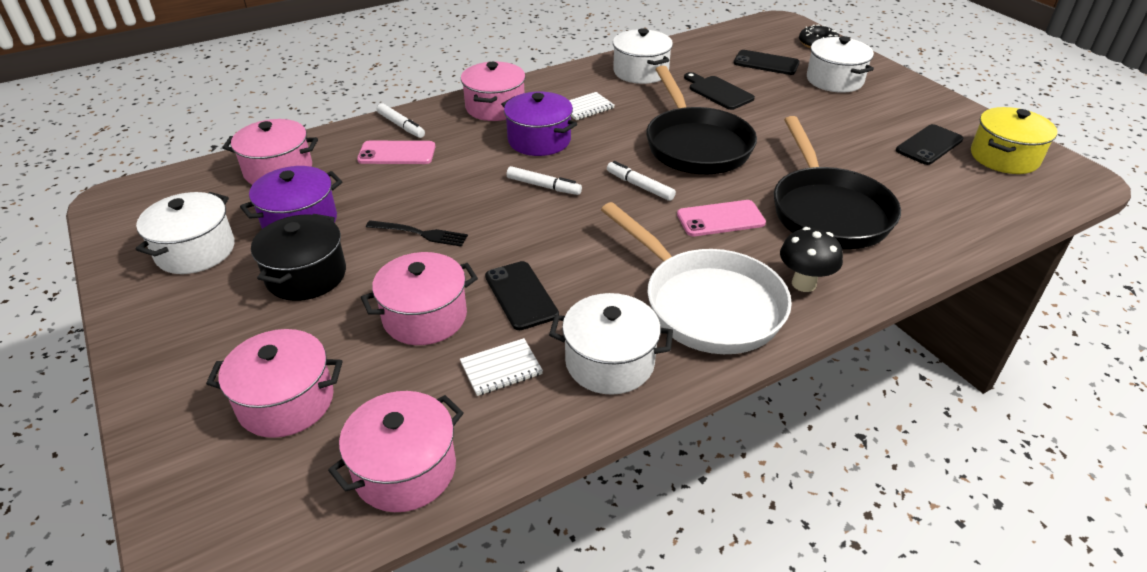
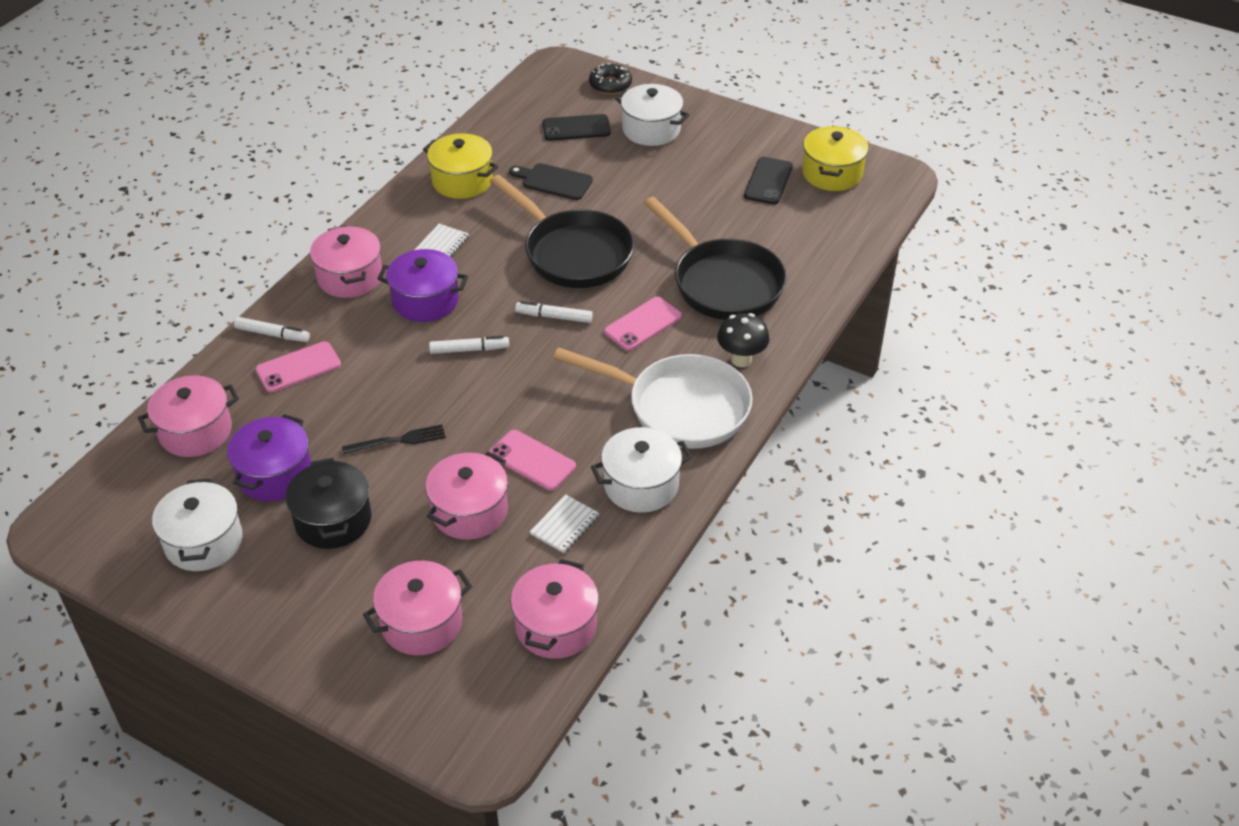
camera: 30 degrees left, 5 degrees up
black phone [485,261,559,330] -> pink phone [489,430,576,490]
white pot [613,28,673,84] -> yellow pot [423,133,498,199]

